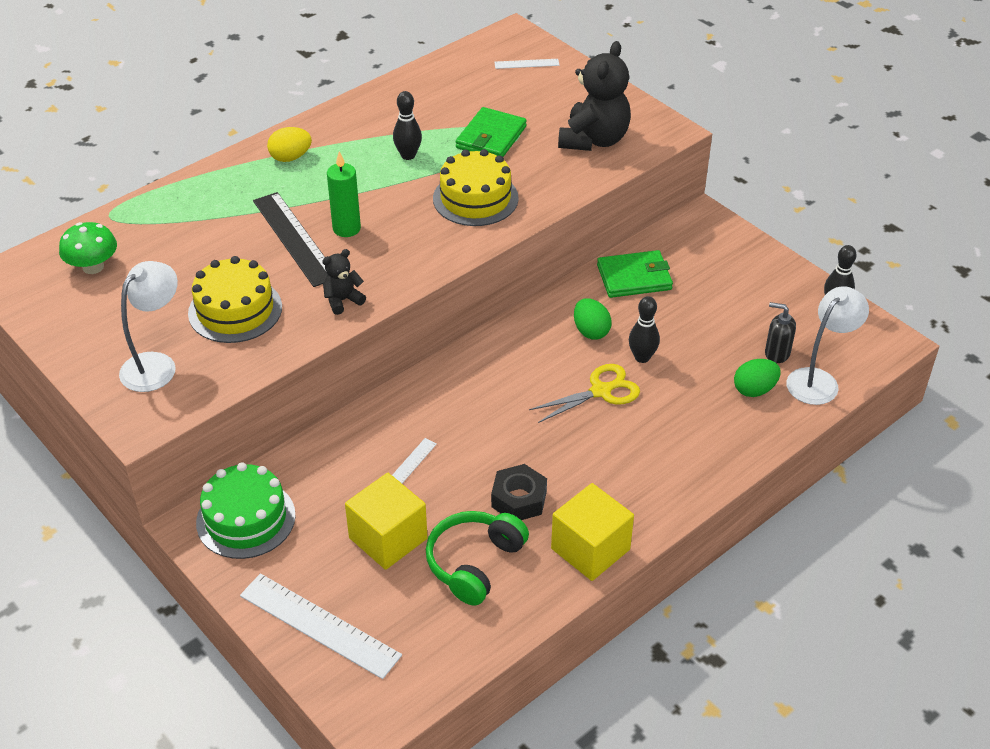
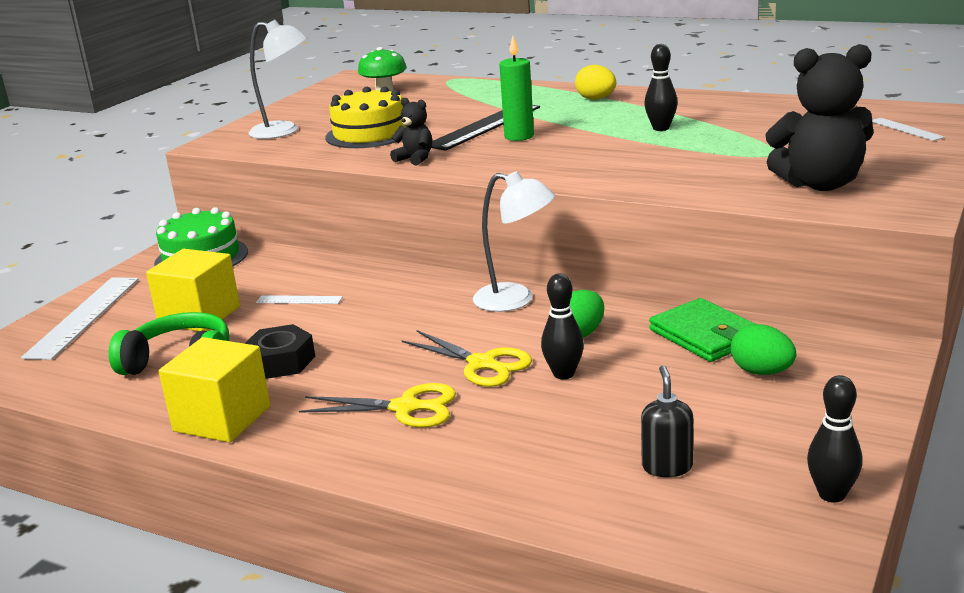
camera: 70 degrees right, 20 degrees down
yellow cake [433,149,519,226] -> none
green wallet [456,107,527,157] -> none
green egg [734,359,781,397] -> green egg moved to [731,324,796,375]
white lamp [786,286,869,405] -> white lamp moved to [473,171,555,312]
none -> yellow scissors [299,383,456,428]

